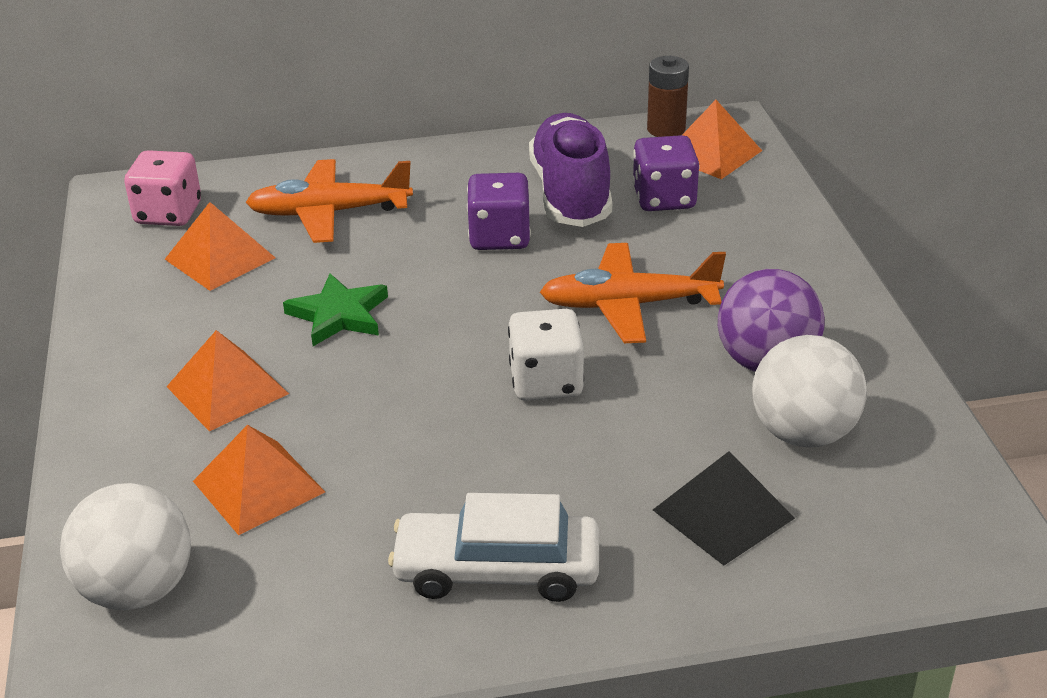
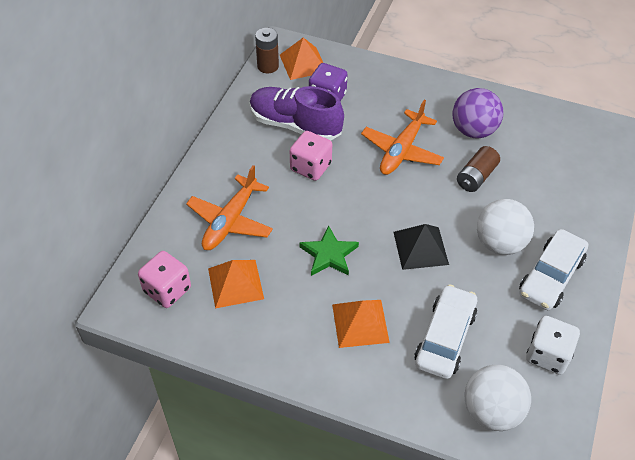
camera: 60 degrees left, 15 degrees up
orange pyramid [193,425,325,535] -> white car [414,284,477,379]
purple dice [467,173,531,250] -> pink dice [290,131,332,181]
white dice [508,309,584,401] -> white dice moved to [526,316,580,375]
black pyramid [653,451,795,566] -> black pyramid moved to [394,224,449,270]
white ball [752,335,867,447] -> white ball moved to [477,199,534,255]
none -> brown battery [457,146,500,192]

